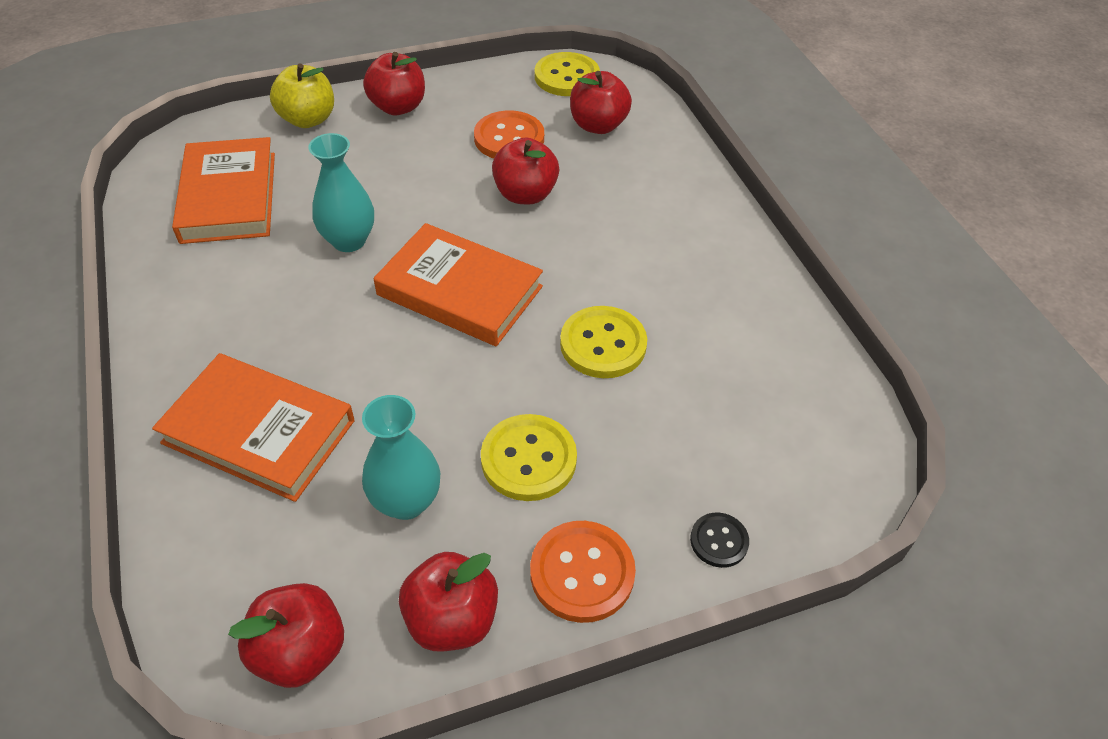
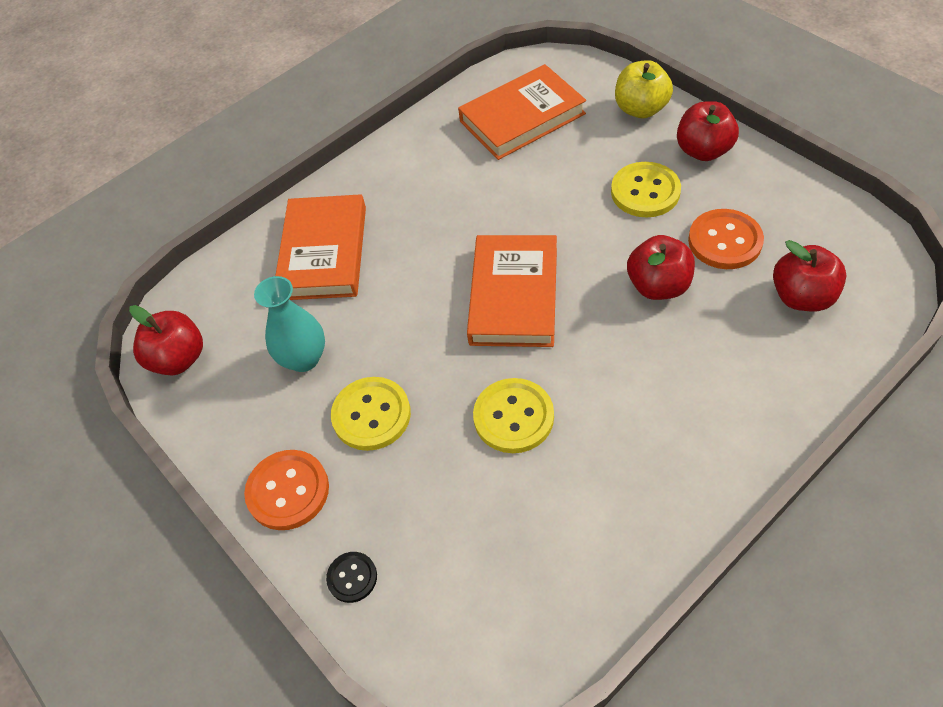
camera: 75 degrees right, 5 degrees up
turquoise vase [308,133,374,252] -> none
red apple [399,552,498,651] -> none
yellow button [535,52,600,96] -> yellow button moved to [611,162,681,217]

